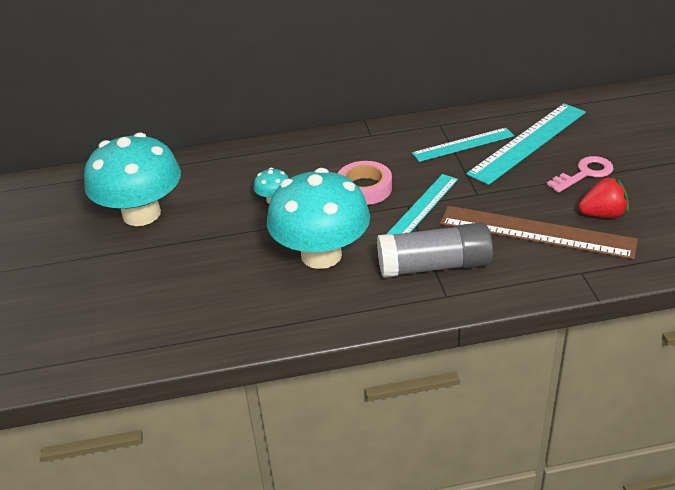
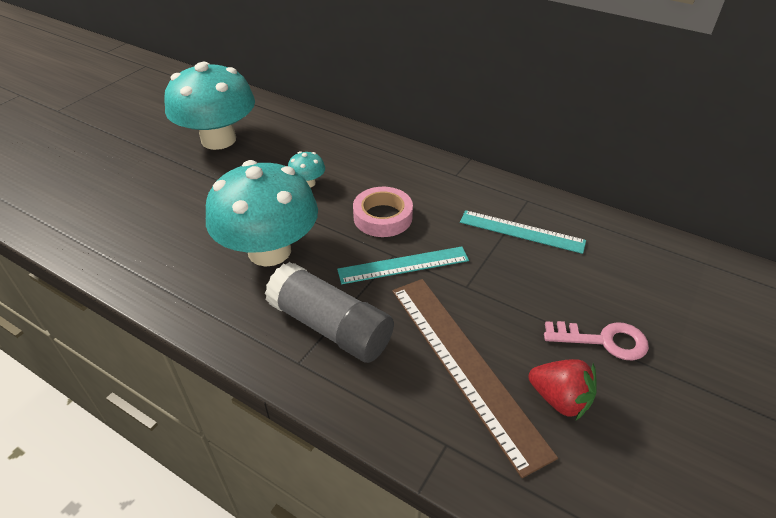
camera: 40 degrees right, 5 degrees up
turquoise ruler [466,103,586,185] -> none

